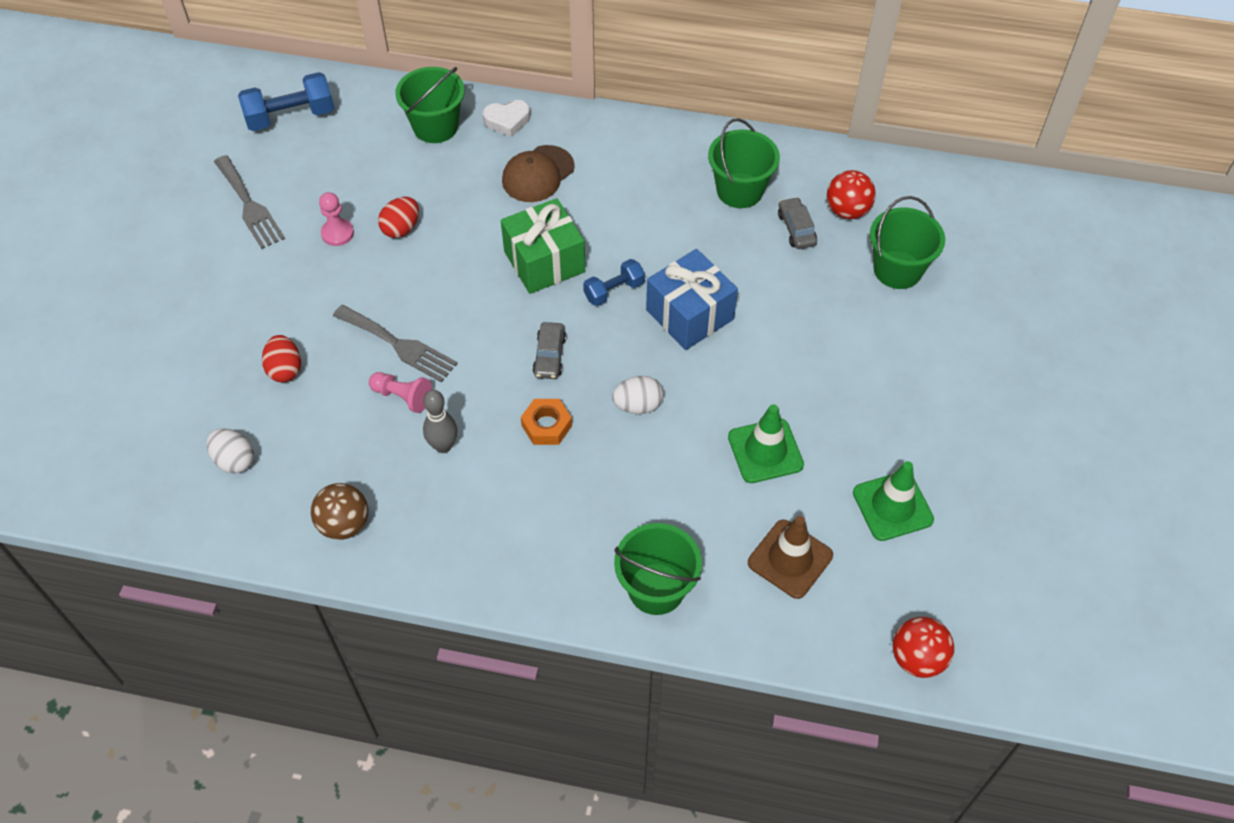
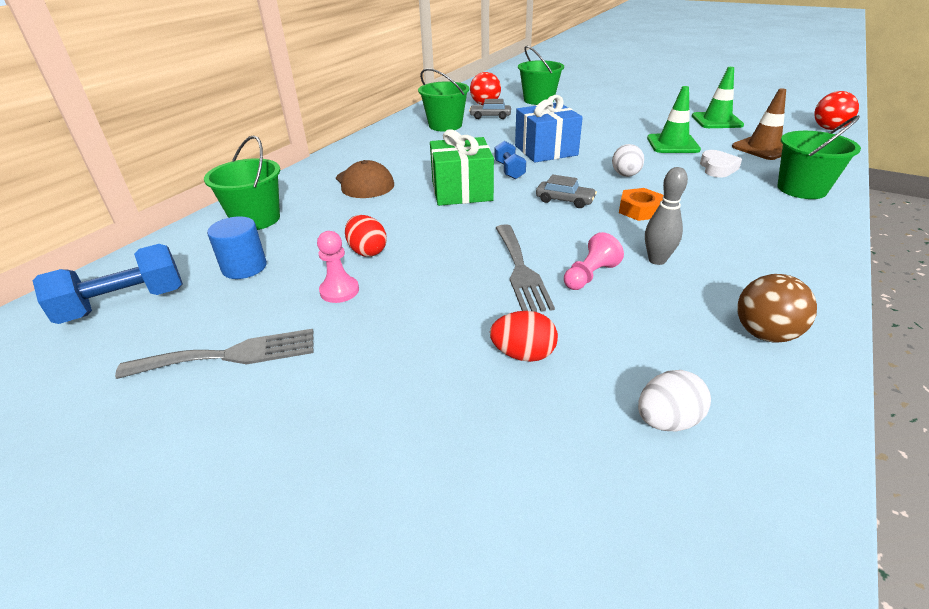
camera: 70 degrees left, 20 degrees down
blue dumbbell [238,72,334,131] -> blue dumbbell turned 60 degrees clockwise [33,244,183,324]
grey fork [333,305,458,383] -> grey fork turned 120 degrees clockwise [496,224,555,312]
white heart [483,100,530,137] -> white heart moved to [700,150,742,178]
none -> blue cylinder [207,216,267,279]

